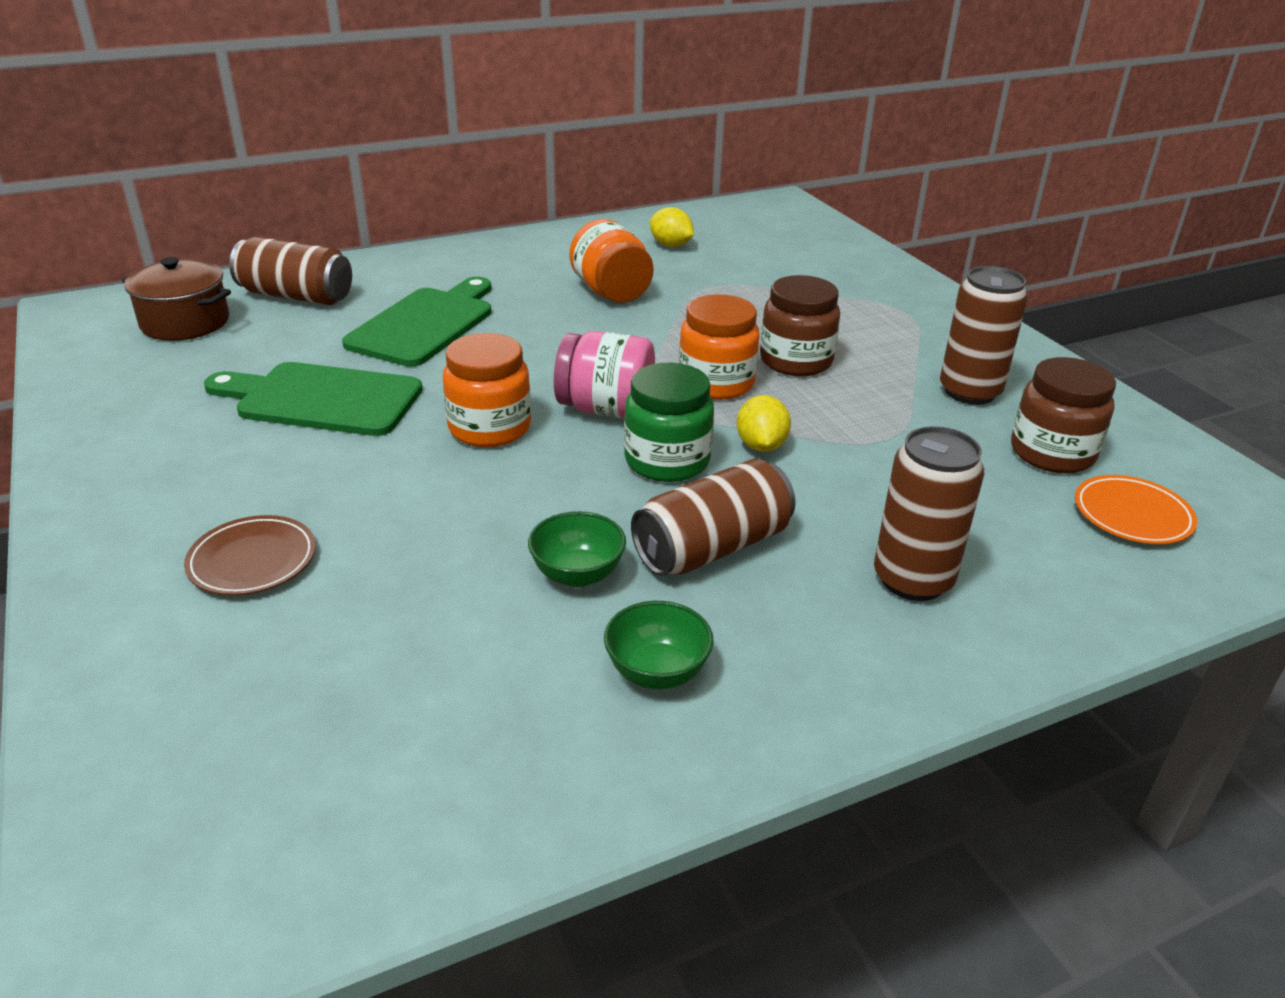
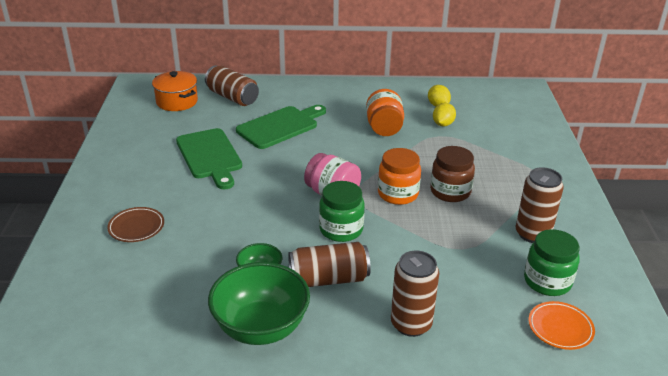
camera: 25 degrees right, 0 degrees up
brown pot [122,257,231,341] -> orange pot [152,71,198,111]
green cutting board [204,362,423,436] -> green cutting board turned 150 degrees counterclockwise [176,128,242,189]
orange jar [443,333,531,447] -> none
green bowl [604,601,714,689] -> green bowl [208,262,310,345], size x1.98
yellow lemon [737,395,791,452] -> yellow lemon moved to [433,103,456,127]
brown jar [1011,357,1116,473] -> green jar [524,229,580,296]

